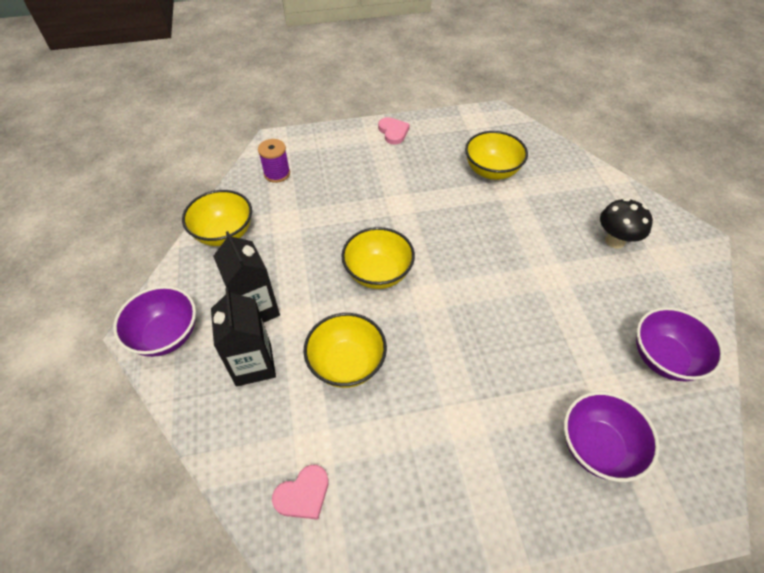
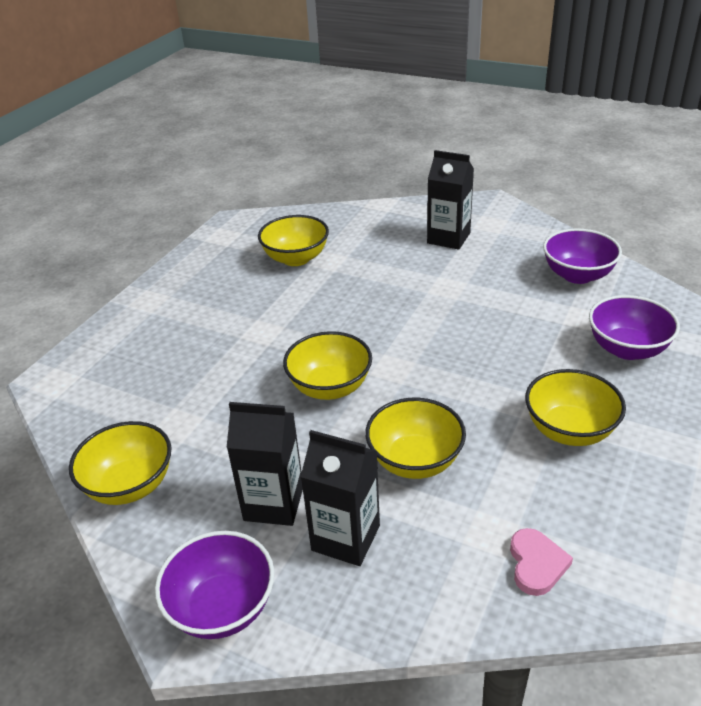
camera: 50 degrees left, 15 degrees down
purple spool [258,139,290,183] -> none
pink heart [378,117,410,145] -> none
black mushroom [600,198,653,249] -> black carton [427,150,474,250]
none -> yellow bowl [525,369,626,446]

